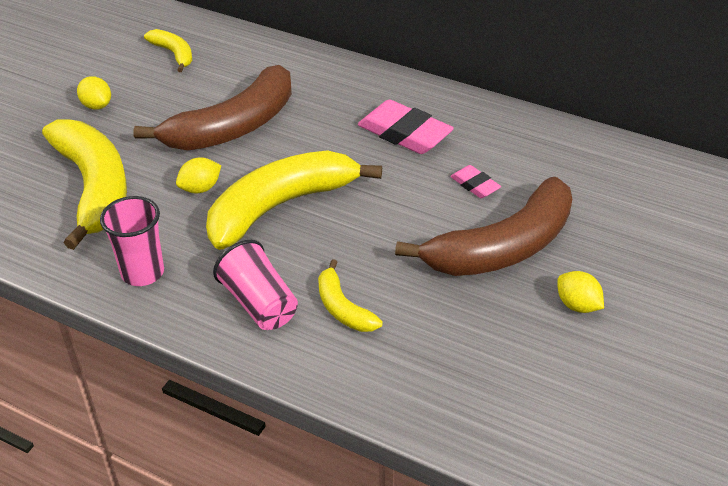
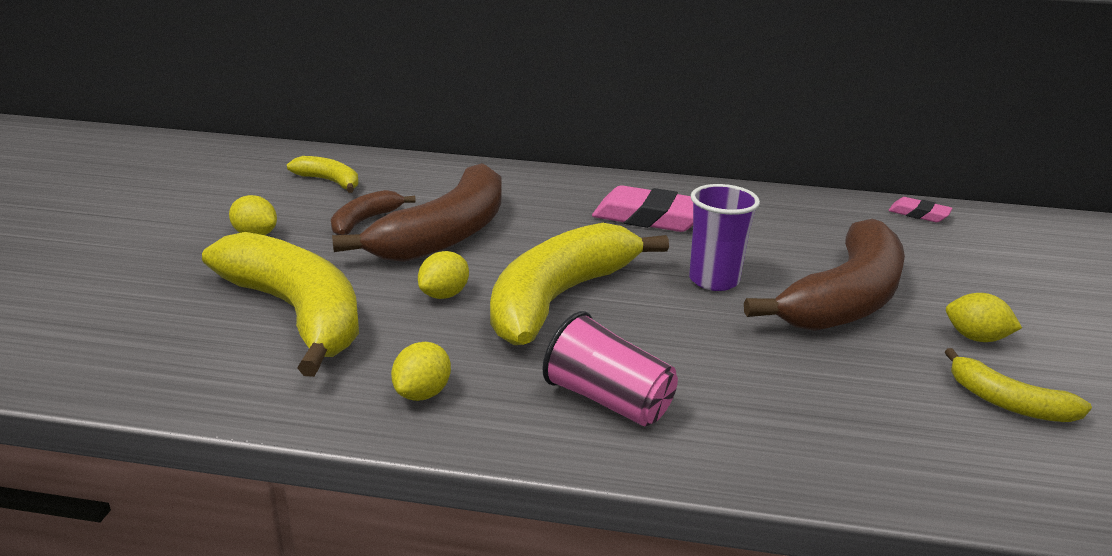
camera: 20 degrees left, 15 degrees down
pink cup [100,196,164,286] -> yellow lemon [391,342,451,401]
yellow banana [318,259,383,332] -> yellow banana moved to [945,348,1092,422]
pink eraser [450,165,501,198] -> pink eraser moved to [889,197,953,222]
none -> brown banana [331,190,416,235]
none -> purple cup [689,184,760,291]

